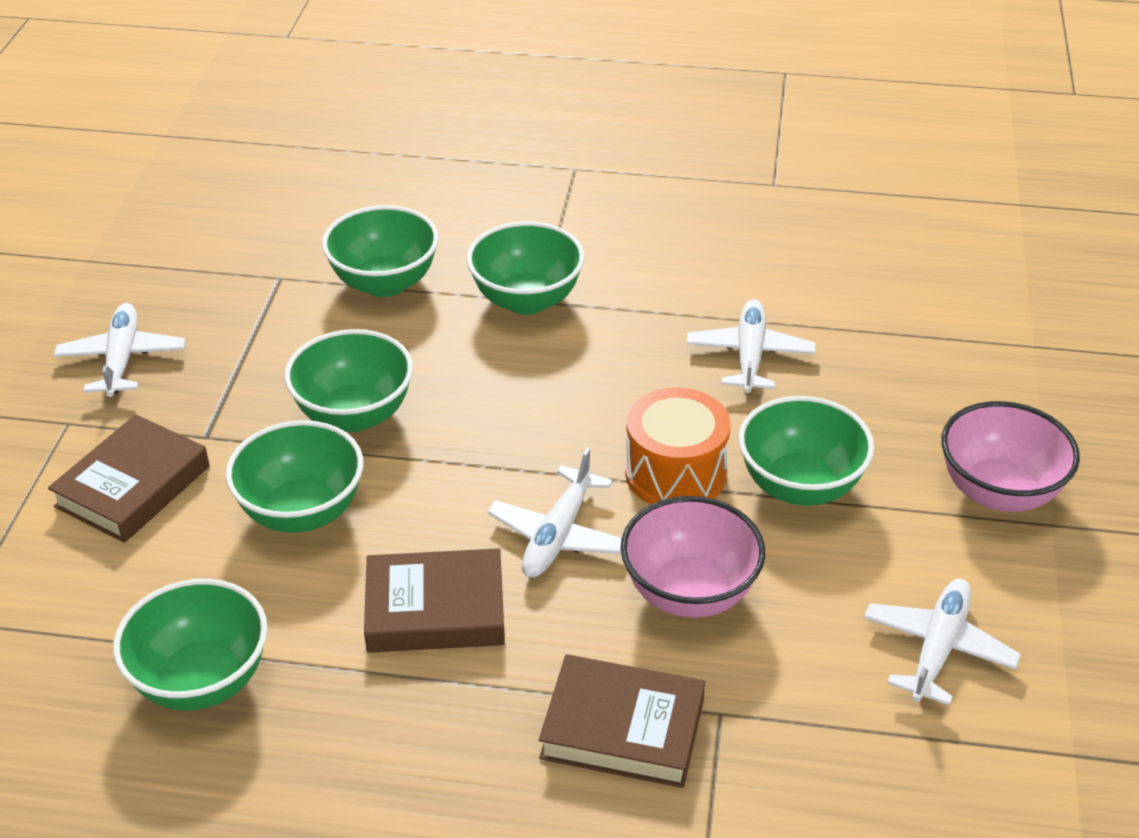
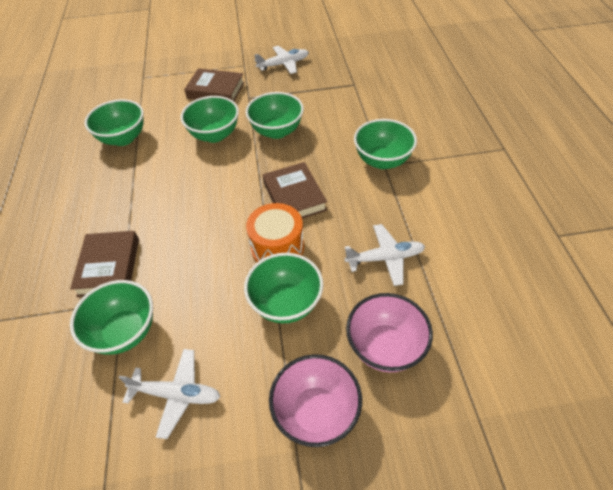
camera: 75 degrees right, 10 degrees up
green bowl [322,205,439,297] -> green bowl moved to [70,280,153,355]
brown book [364,548,505,653] -> brown book moved to [263,162,327,219]
white plane [488,448,622,578] -> none
pink bowl [621,496,765,618] -> pink bowl moved to [346,293,433,372]

